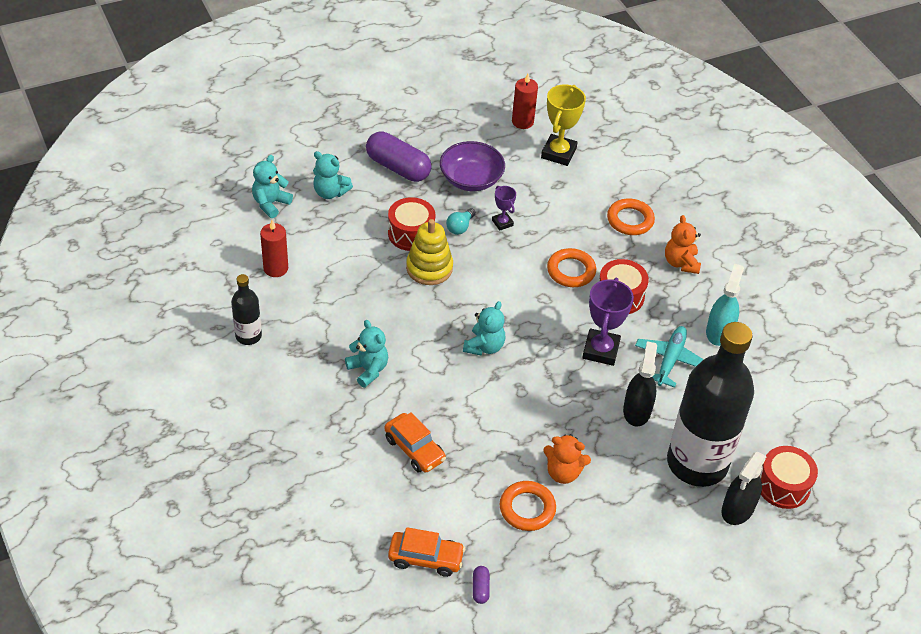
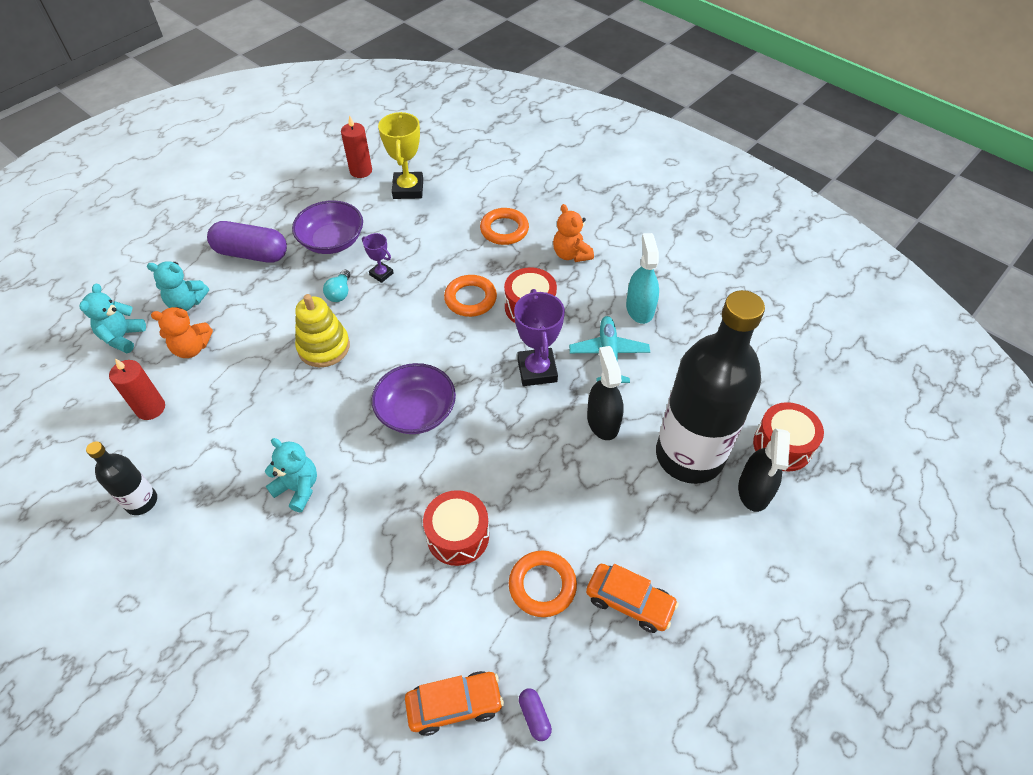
camera: 20 degrees left, 5 degrees up
orange car [384,412,446,473] -> orange car moved to [586,564,679,633]
red drum [388,197,435,251] -> red drum moved to [423,490,489,566]
turquoise teddy bear [463,301,505,355] -> purple bowl [372,363,456,434]
orange teddy bear [543,434,591,484] -> orange teddy bear moved to [151,307,213,358]

